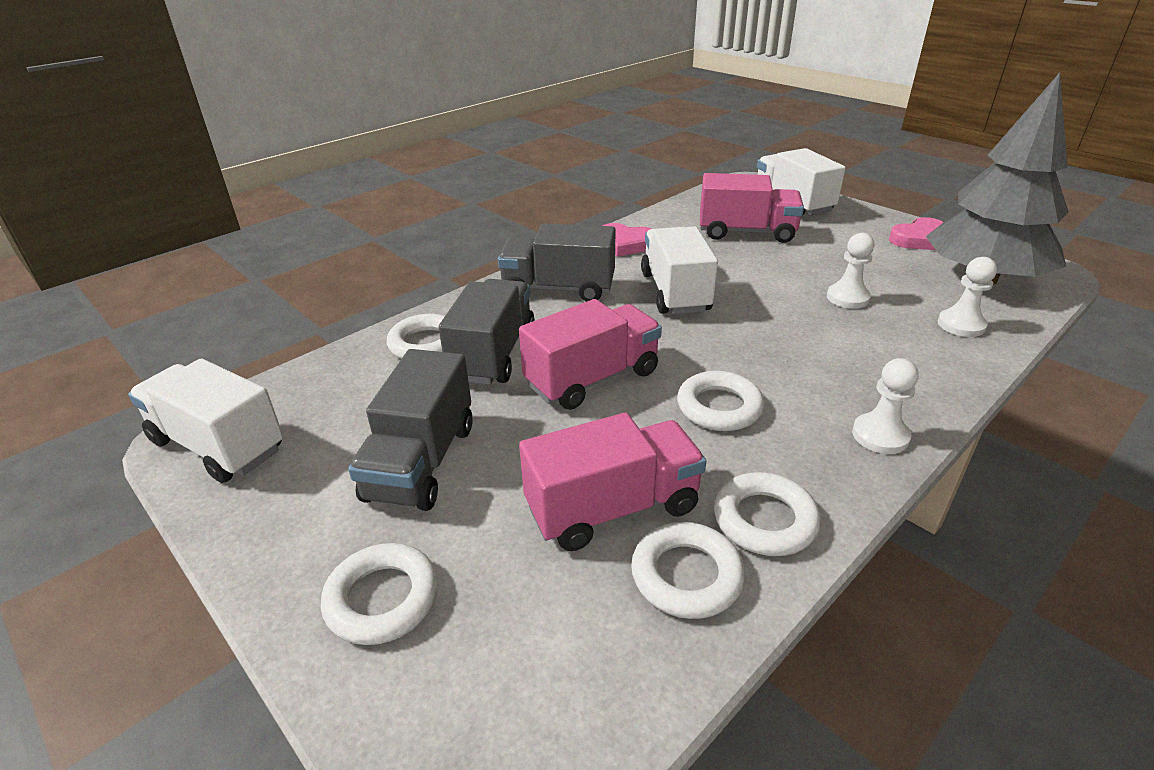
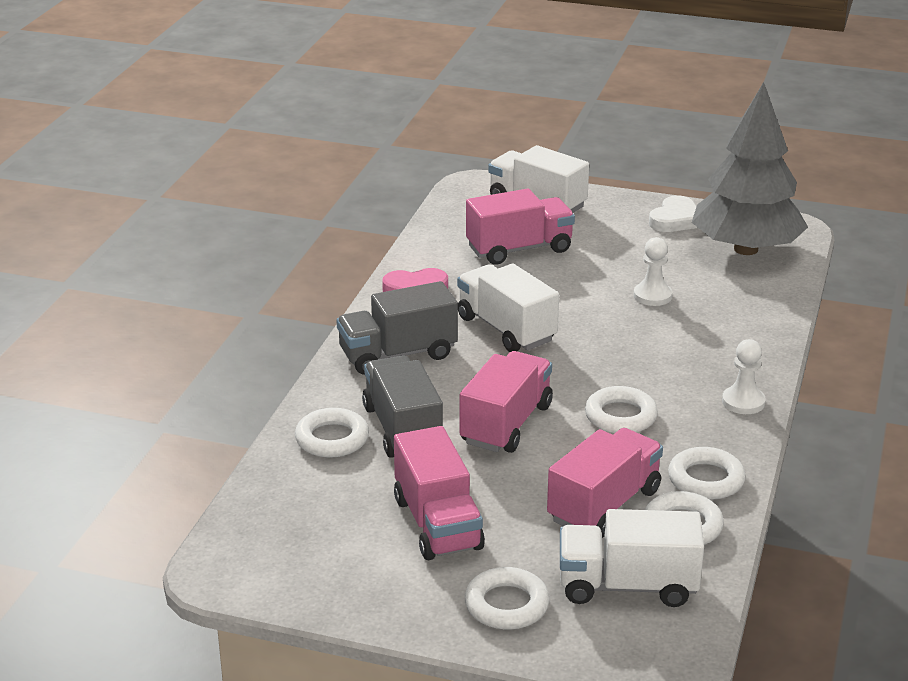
camera: 30 degrees left, 5 degrees down
white truck [128,359,283,483] -> white truck moved to [560,509,704,607]
grey truck [348,349,473,511] -> pink truck [394,426,485,560]
pink heart [889,217,944,250] -> white heart [649,195,698,232]
white pawn [938,257,997,337] -> none

